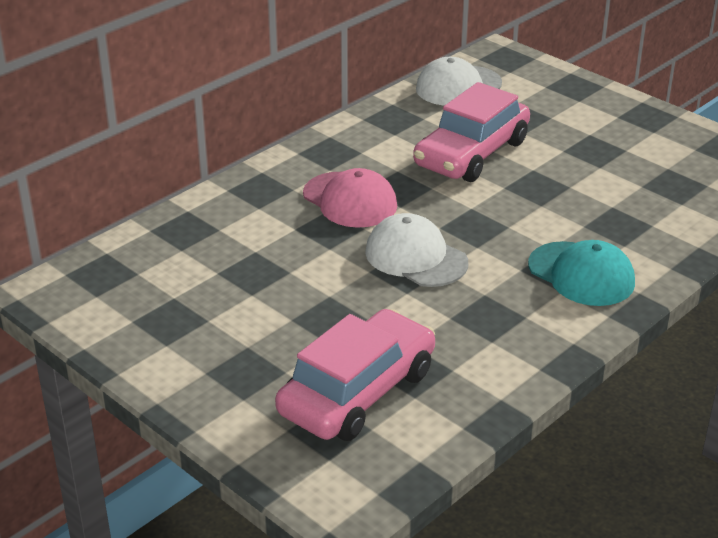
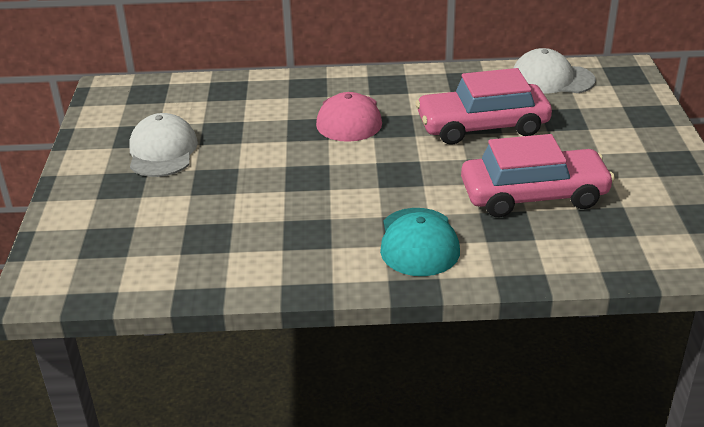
camera: 45 degrees right, 0 degrees up
pink car [275,309,435,441] -> pink car moved to [461,134,615,217]
white cap [365,213,468,287] -> white cap moved to [129,113,198,177]

